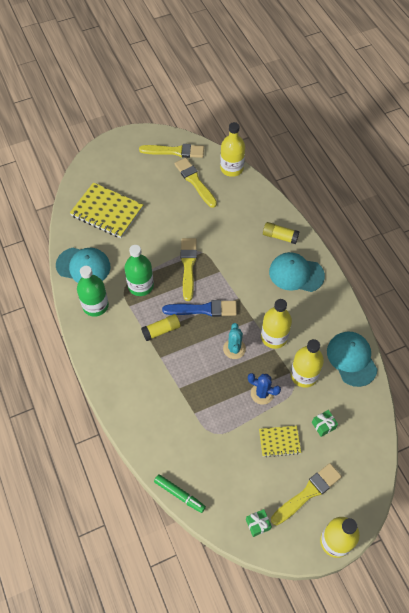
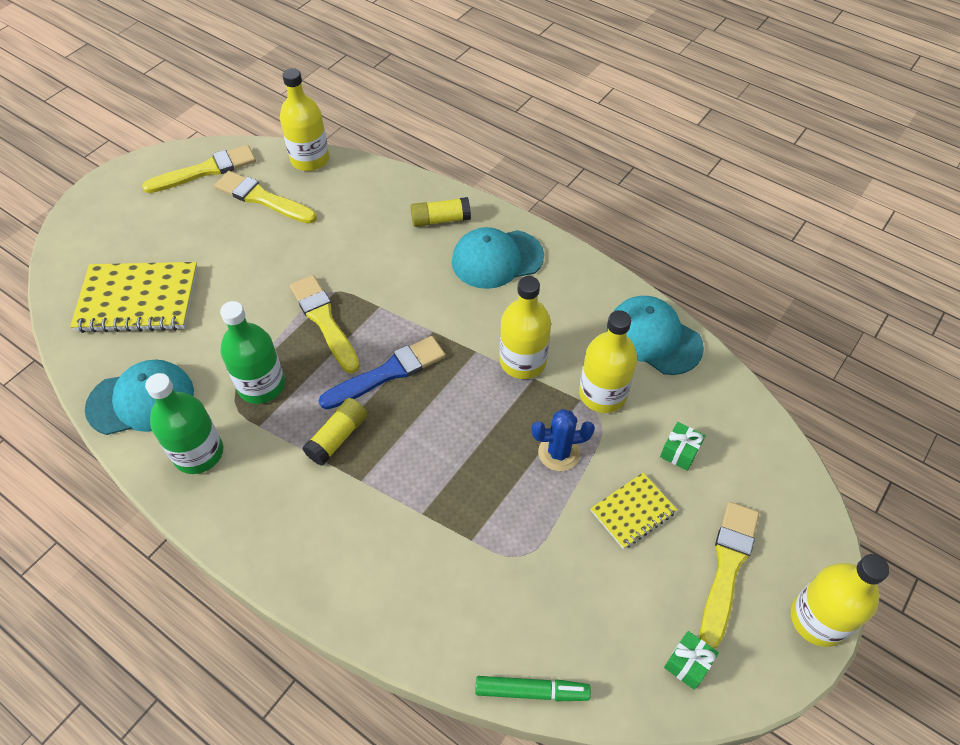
camera: 30 degrees left, 5 degrees down
turquoise cactus [223,323,246,359] -> none

